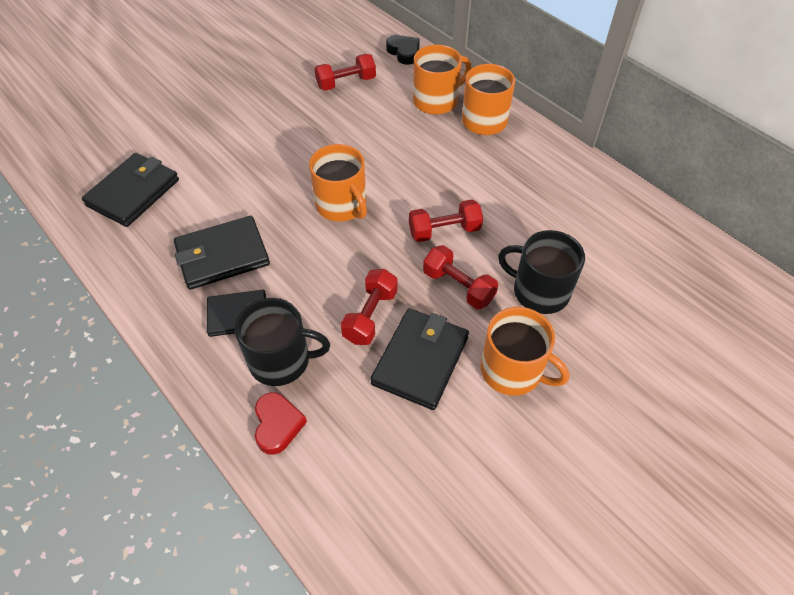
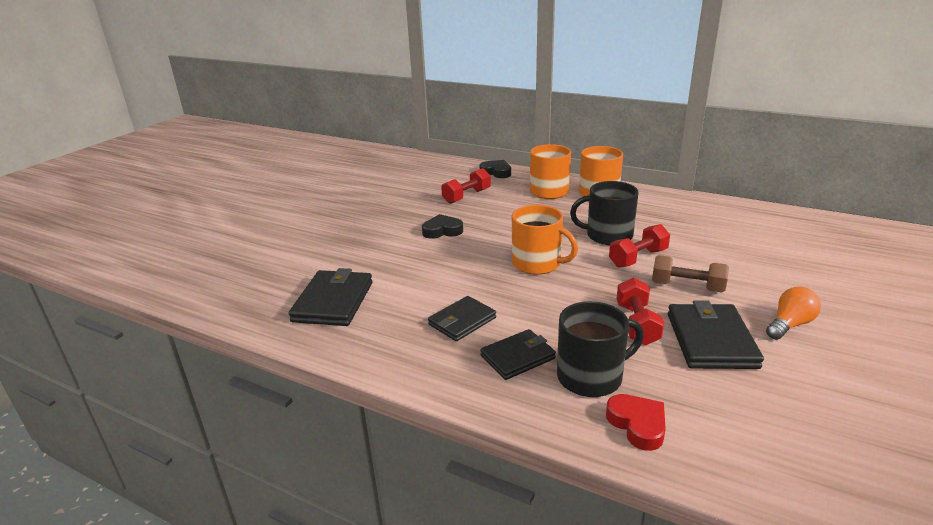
camera: 20 degrees left, 25 degrees down
black wallet [174,216,270,290] -> black wallet [428,296,496,341], size x0.66
red dumbbell [423,245,498,309] -> brown dumbbell [652,255,729,293]
orange mug [481,307,569,396] -> orange light bulb [766,287,821,340]
black mug [498,230,585,314] -> black mug moved to [570,181,638,245]
none -> black heart [422,214,463,239]

